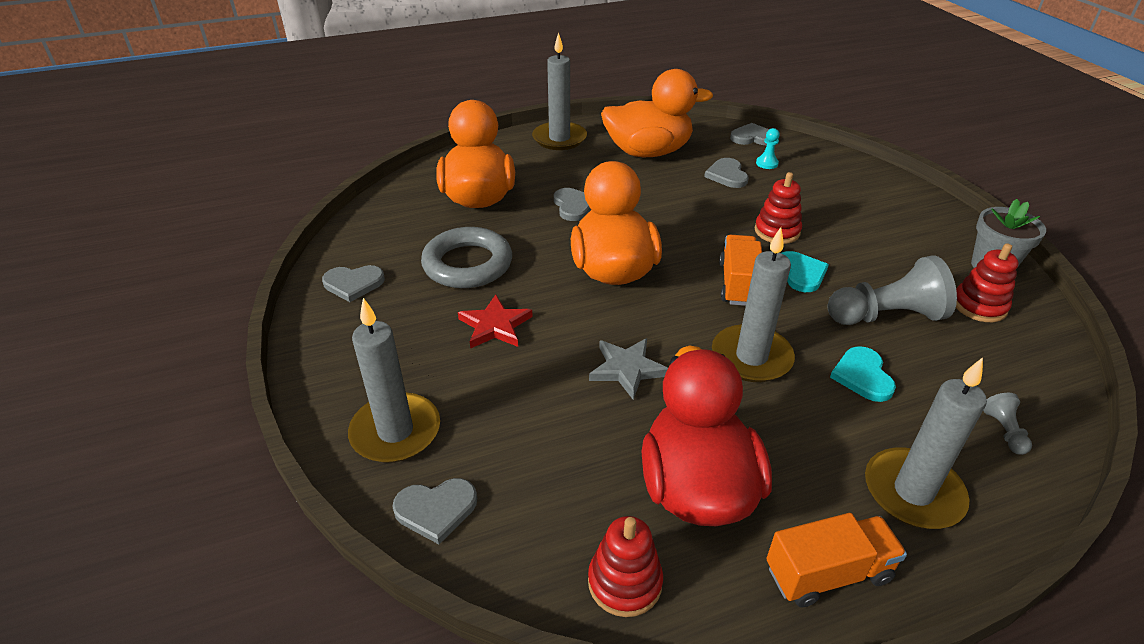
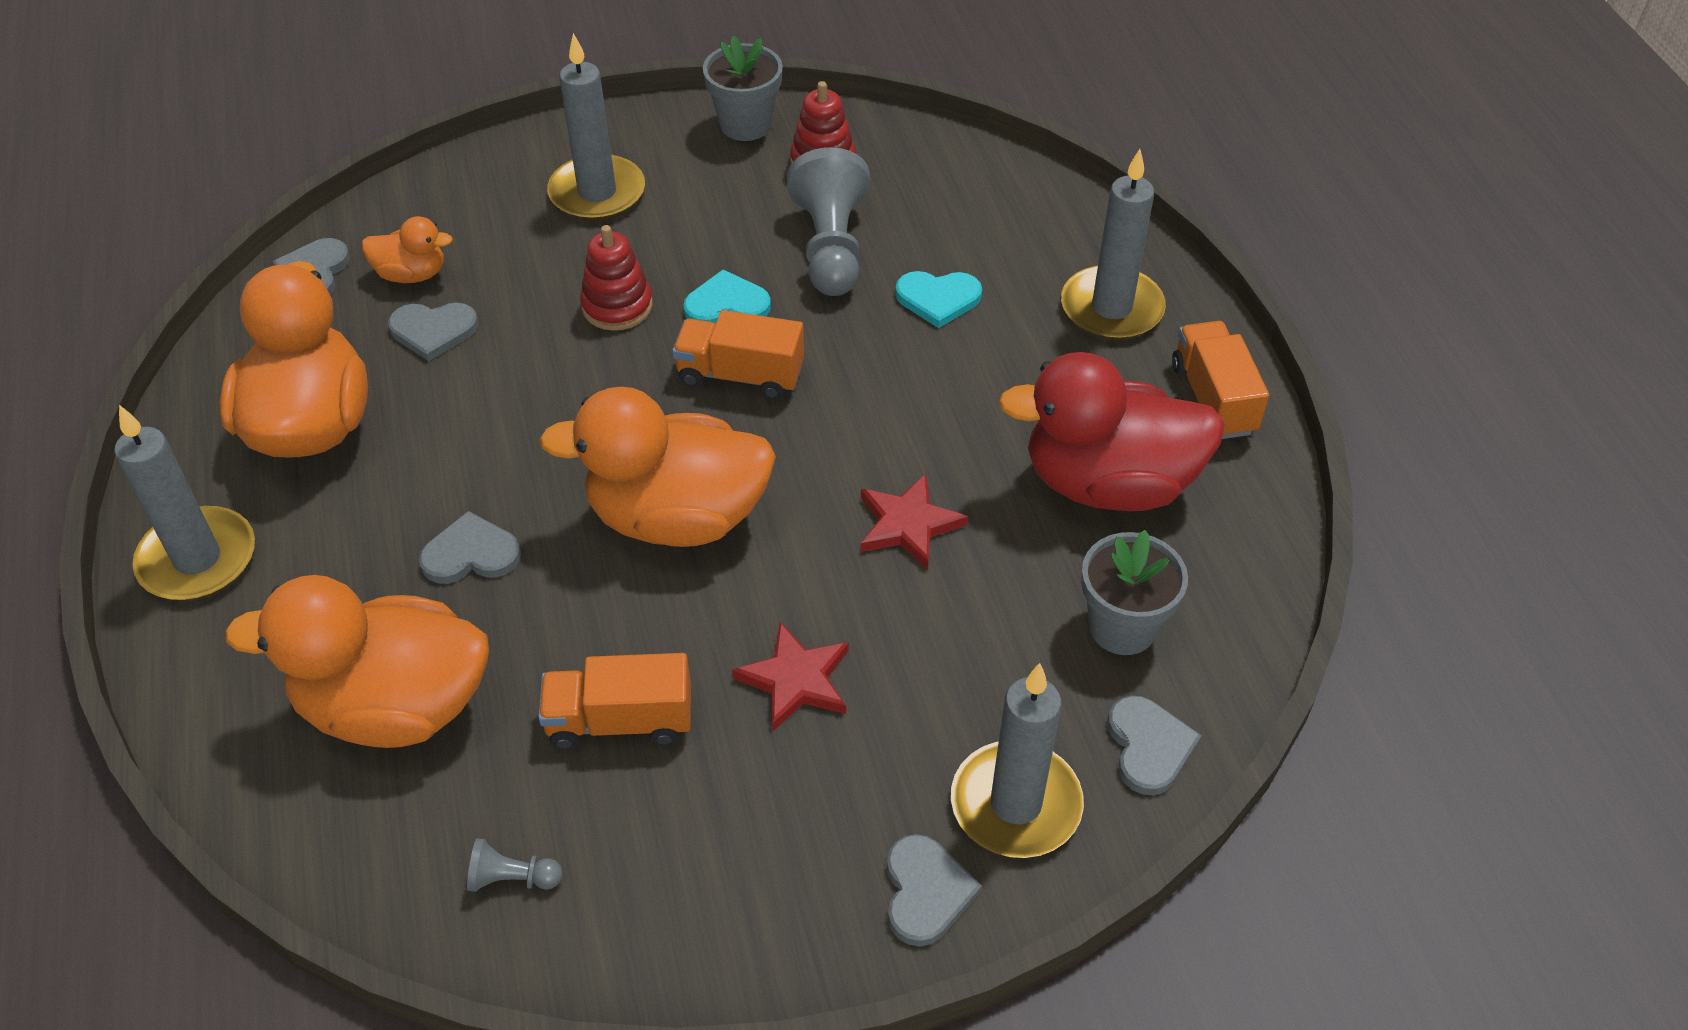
camera: 85 degrees left, 10 degrees up
grey heart [322,265,385,302] -> grey heart moved to [887,834,982,946]
grey ring [421,227,512,288] -> orange truck [538,653,691,750]
red stacking toy [588,516,663,617] -> none
grey star [589,338,668,400] -> red star [860,474,968,570]
grey candle [712,227,795,382] -> grey candle moved to [547,33,645,221]
turquoise pawn [756,128,780,169] -> orange duck [362,216,453,283]
grey pawn [983,393,1032,455] -> grey pawn moved to [467,838,562,892]
none -> grey flower pot [1081,530,1188,655]

